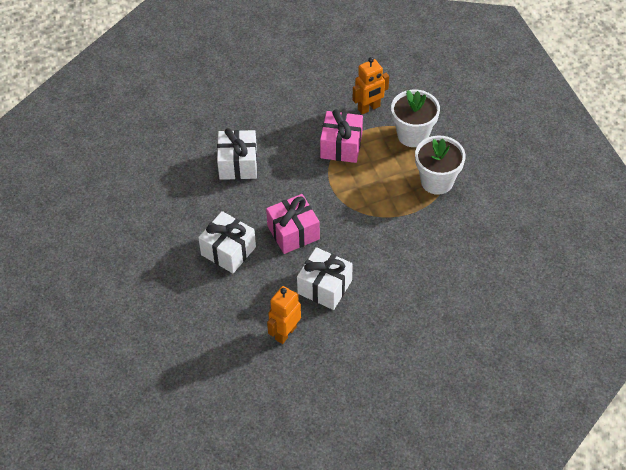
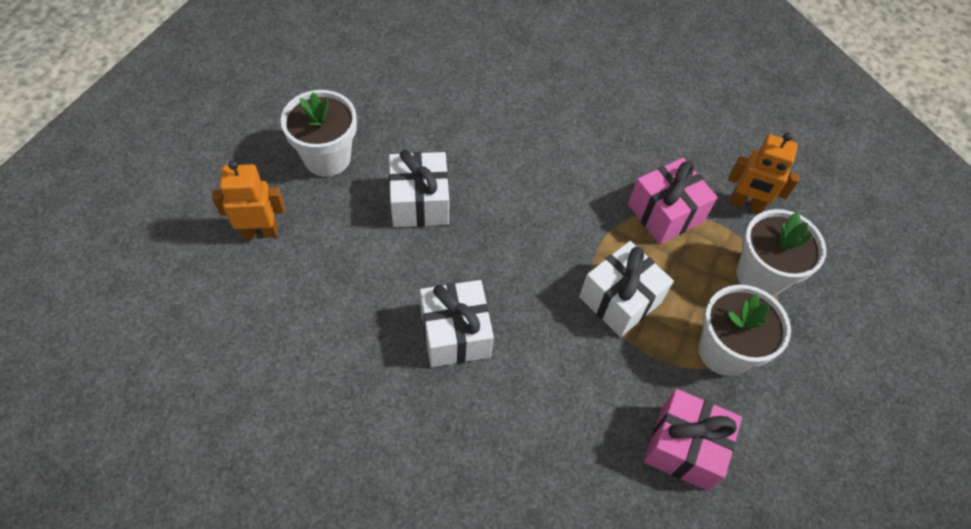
camera: 45 degrees right, 5 degrees up
white gift [217,128,257,180] -> white gift moved to [579,241,674,337]
pink gift [266,194,320,254] -> pink gift moved to [644,389,742,491]
orange robot [267,286,301,344] -> orange robot moved to [212,160,285,239]
none -> white flower pot [281,90,357,177]

